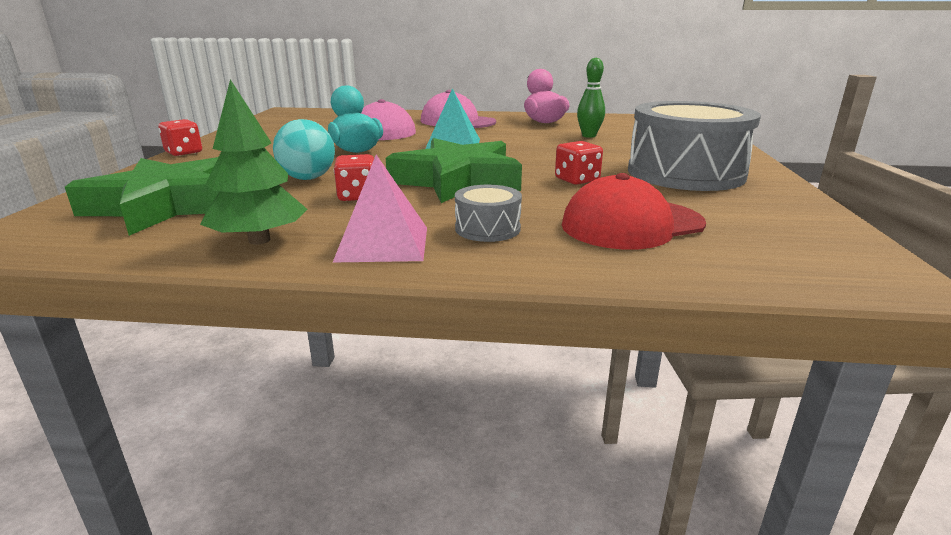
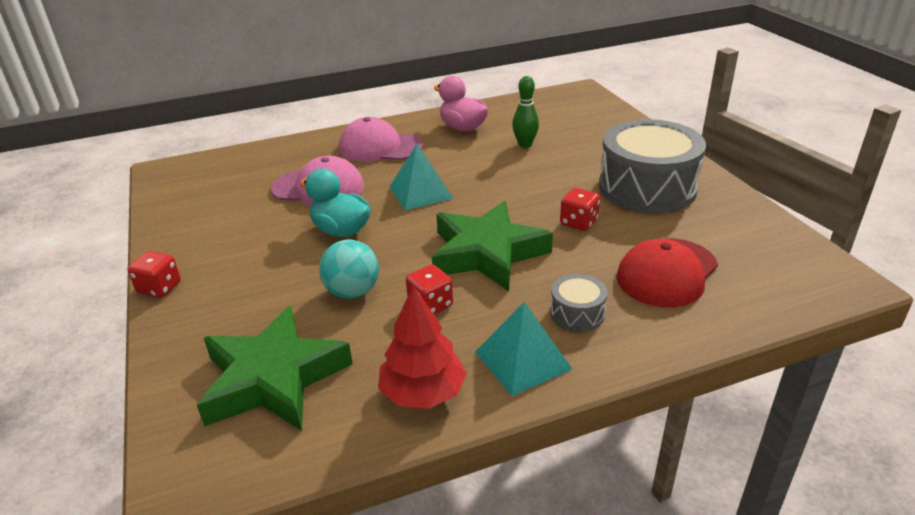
camera: 25 degrees left, 10 degrees up
green tree [200,79,308,245] -> red tree [378,285,467,409]
pink pyramid [333,155,427,263] -> turquoise pyramid [475,302,572,396]

